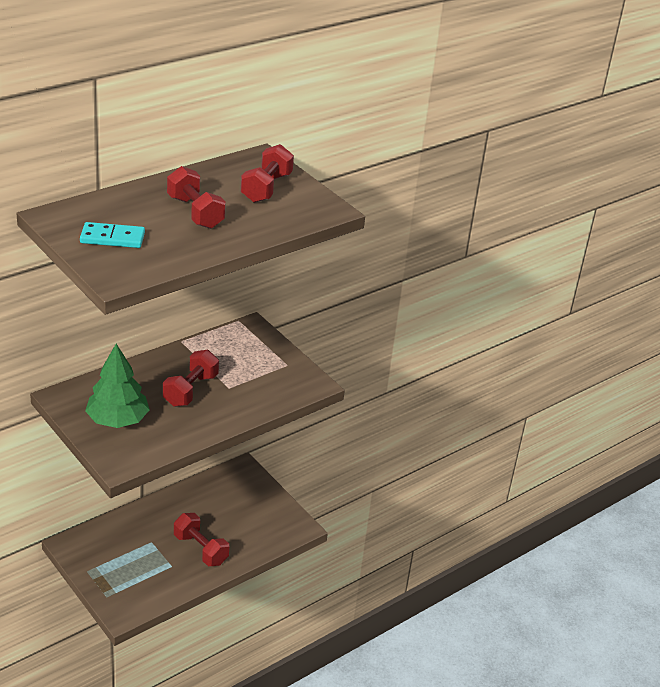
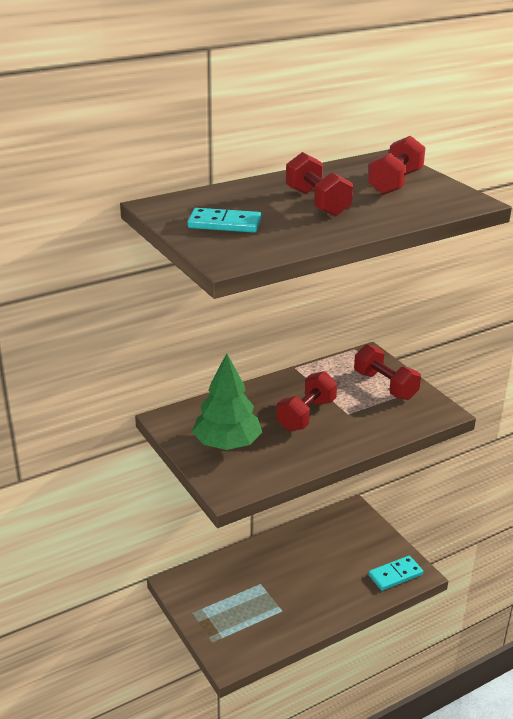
camera: 10 degrees right, 5 degrees down
red dumbbell [174,513,229,566] -> red dumbbell moved to [354,344,421,400]
none -> turquoise domino [368,556,423,591]

